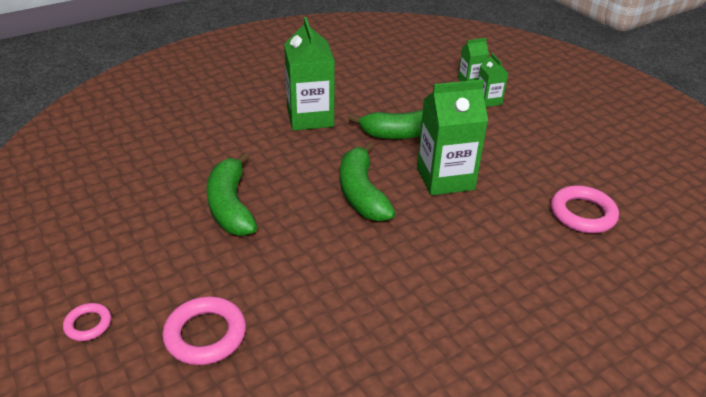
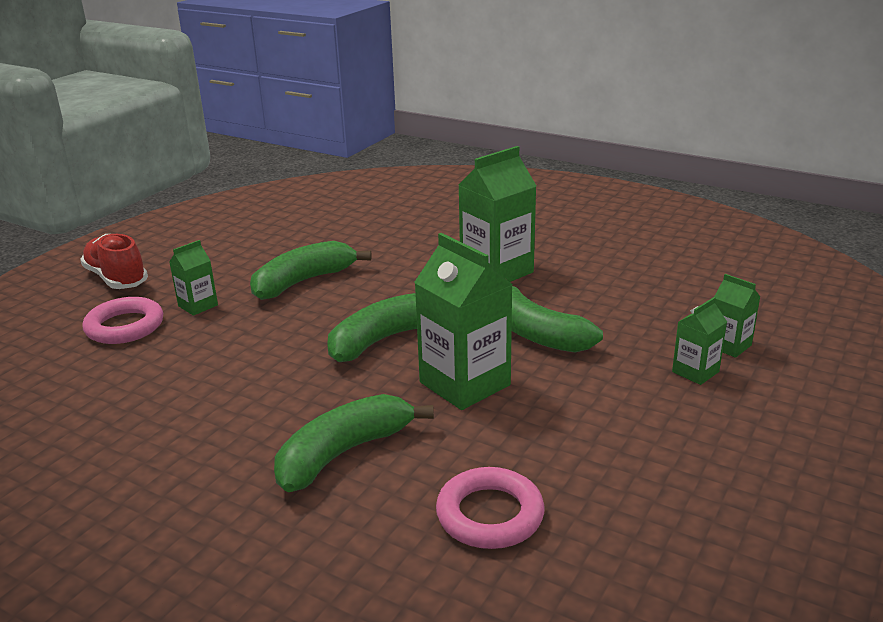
camera: 65 degrees right, 10 degrees down
pink ring [63,303,111,341] -> red shoe [80,234,148,289]
none -> green carton [169,240,218,316]
none -> green banana [274,394,434,492]

